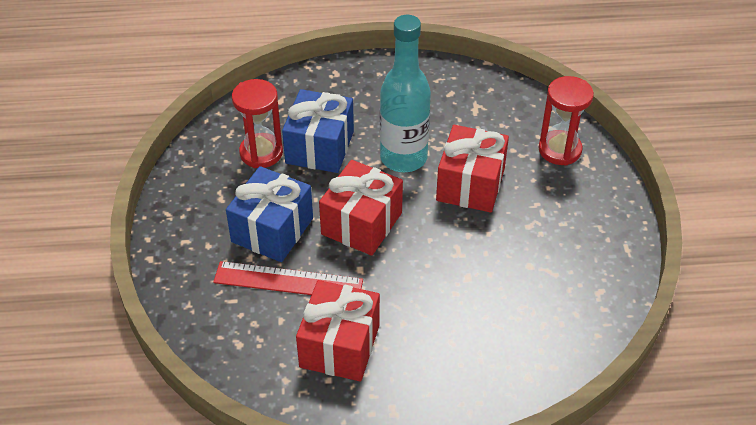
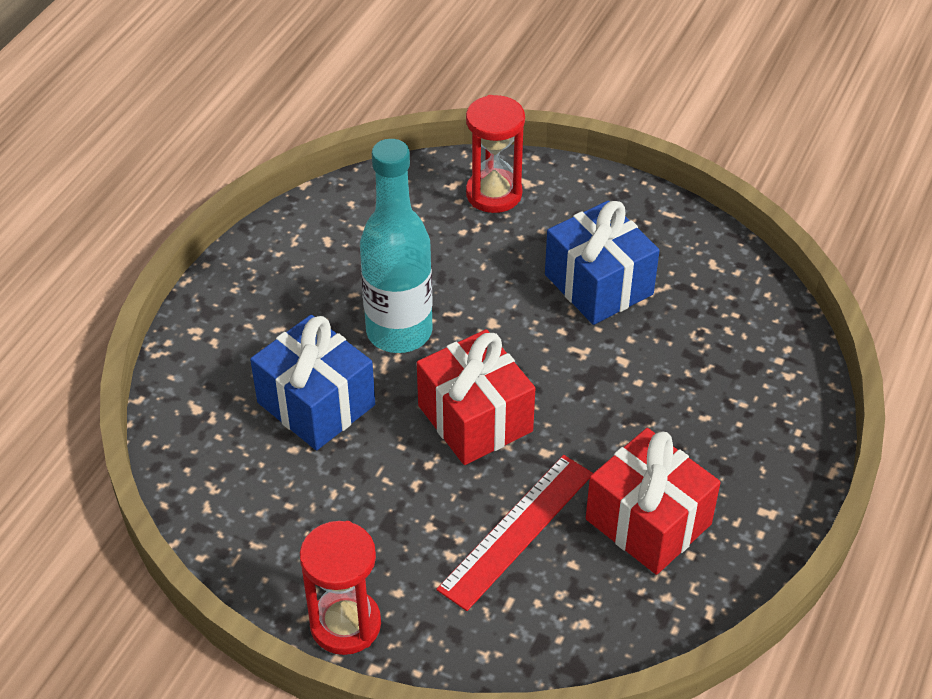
camera: 60 degrees left, 0 degrees up
blue gift [226,166,313,262] -> blue gift moved to [545,200,660,325]
red hourglass [232,79,283,168] -> red hourglass moved to [300,521,381,655]
red gift [436,125,509,213] -> none

